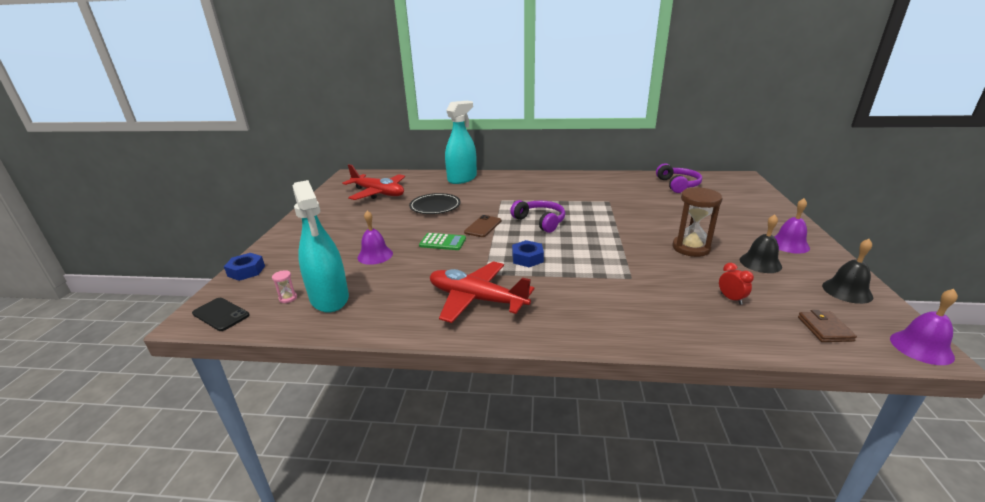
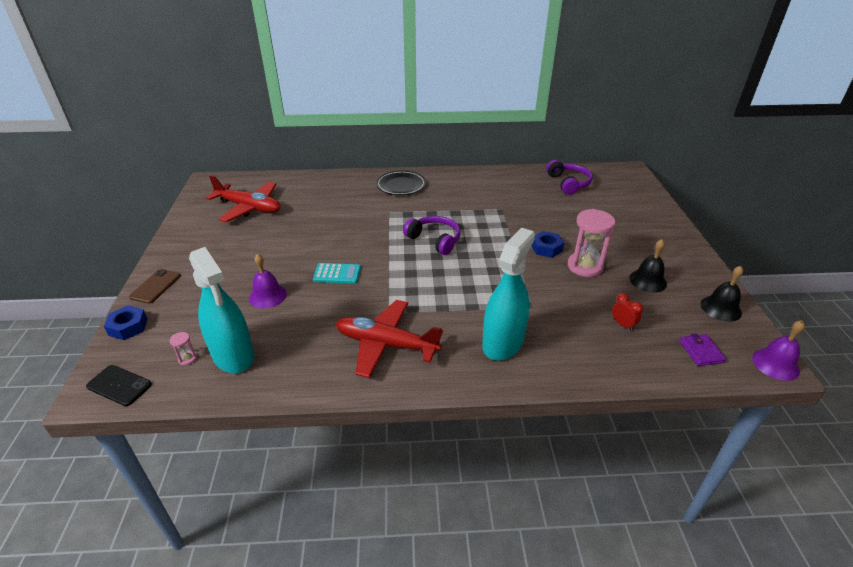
camera: 10 degrees left, 10 degrees up
black plate [409,193,460,214] -> black plate moved to [376,170,426,195]
green calculator [419,233,466,250] -> turquoise calculator [313,263,361,284]
turquoise spray bottle [445,101,477,184] -> turquoise spray bottle moved to [482,228,535,360]
brown phone [464,215,501,237] -> brown phone moved to [129,269,181,304]
blue nut [512,240,544,267] -> blue nut moved to [531,231,564,258]
brown hourglass [672,187,723,257] -> pink hourglass [568,209,615,277]
purple bell [774,198,810,254] -> none
brown wallet [798,310,857,342] -> purple wallet [679,333,726,366]

